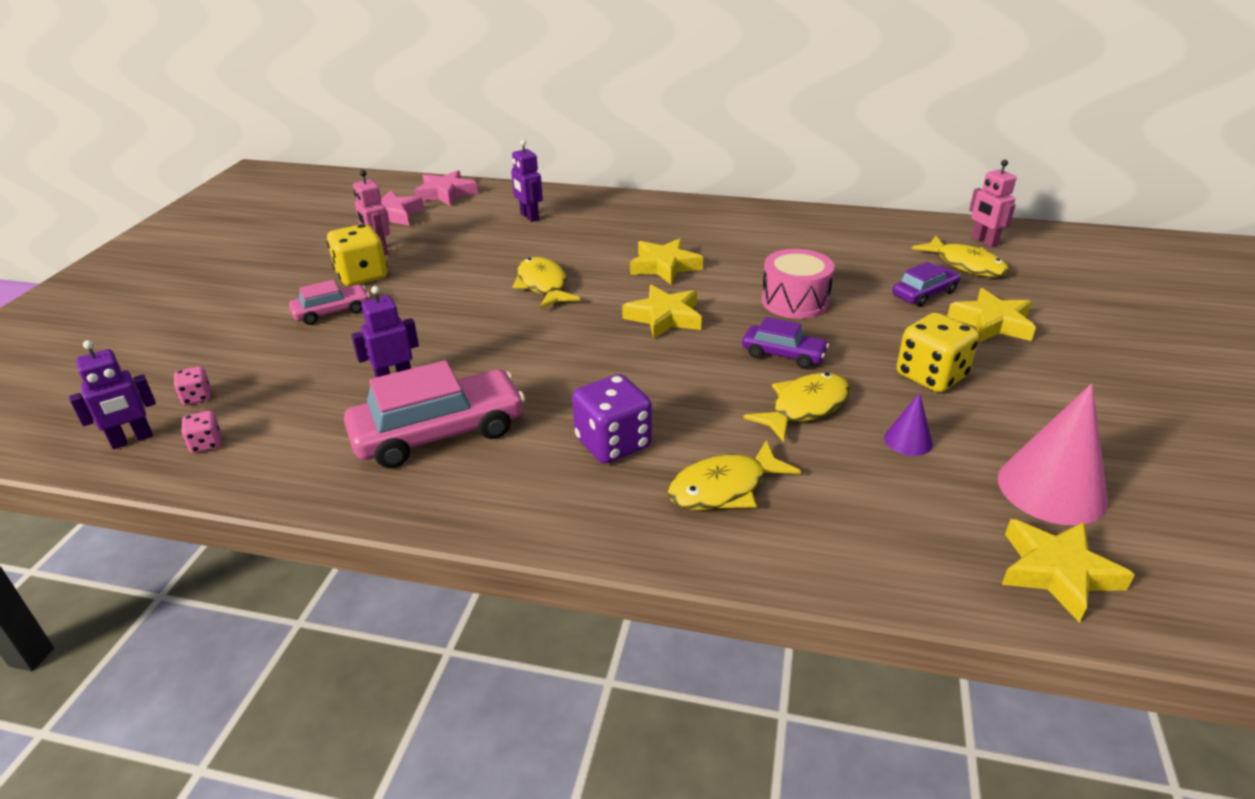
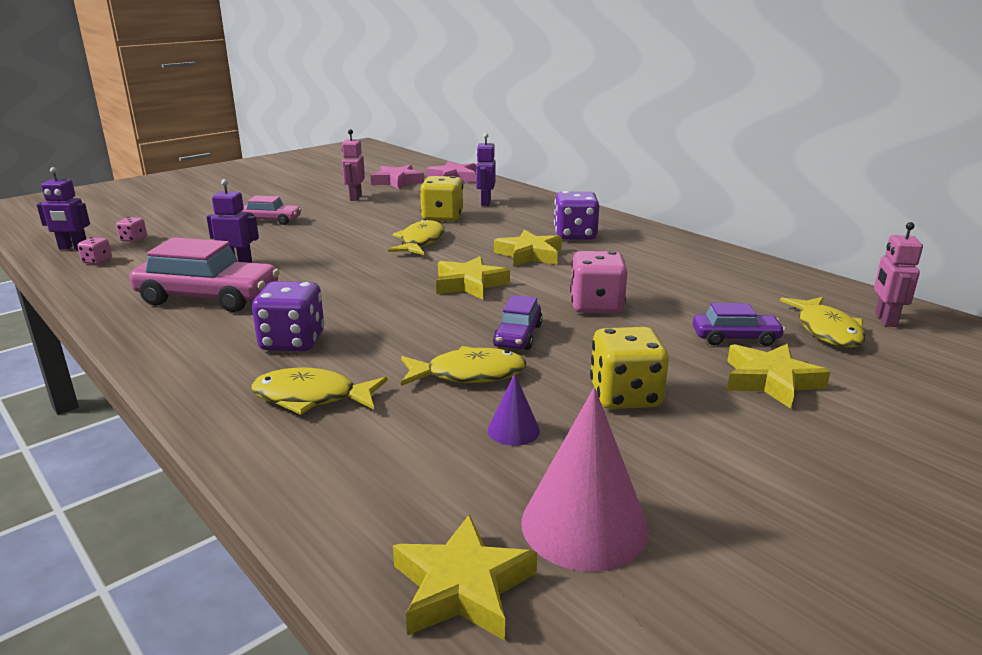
camera: 35 degrees right, 10 degrees down
yellow dice [327,224,388,286] -> yellow dice moved to [420,176,463,222]
purple car [742,317,829,369] -> purple car turned 45 degrees clockwise [493,295,543,350]
pink drum [761,249,834,319] -> pink dice [570,251,628,313]
none -> purple dice [554,191,599,240]

